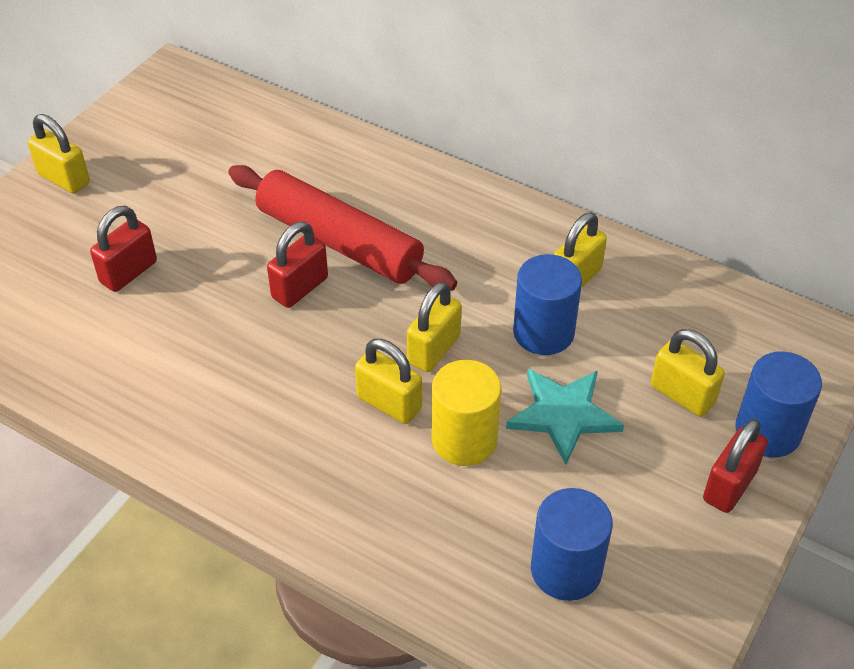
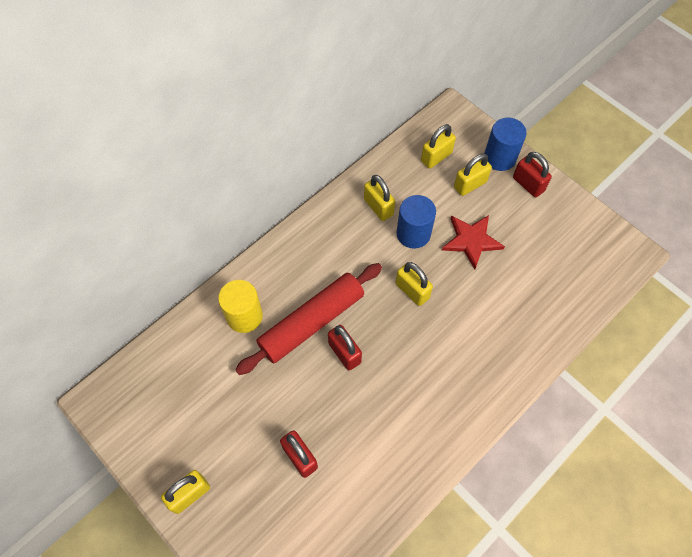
camera: 75 degrees left, 15 degrees up
yellow padlock [355,339,422,424] -> yellow padlock moved to [421,124,456,168]
yellow cylinder [432,360,501,466] -> yellow cylinder moved to [218,280,263,333]
turquoise star [506,369,624,465] -> red star [442,215,505,269]
blue cylinder [531,488,613,601] -> none

